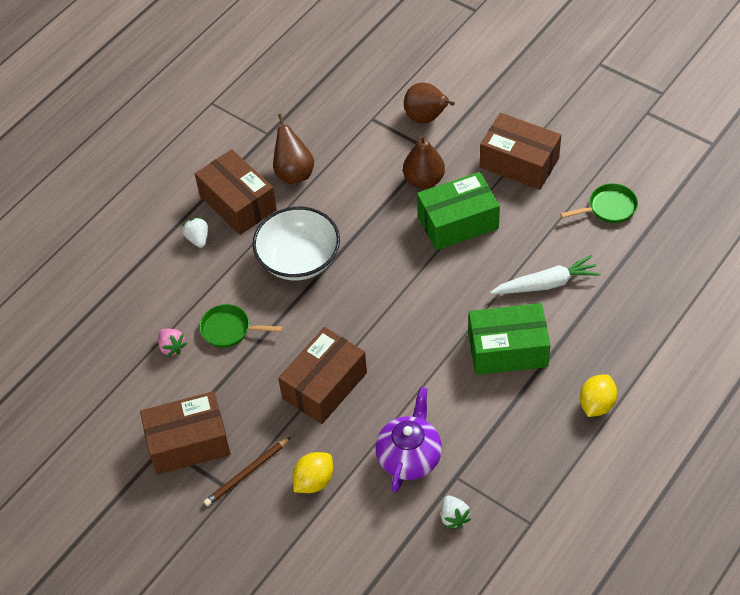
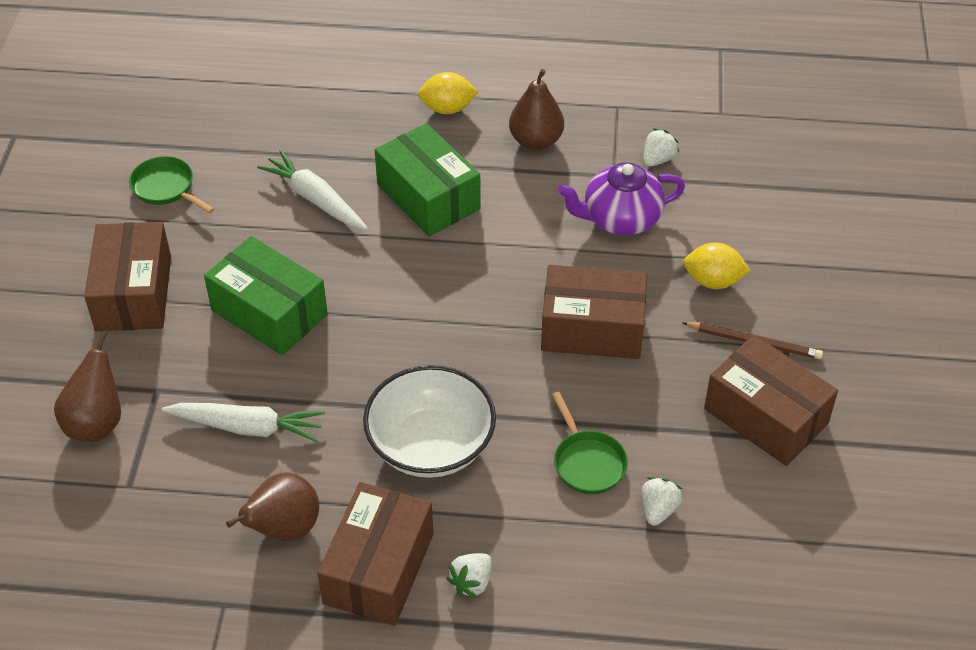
camera: 125 degrees left, 5 degrees down
pink strawberry [158,329,187,357] -> white strawberry [641,477,682,526]
brown pear [403,135,445,189] -> brown pear moved to [509,69,564,150]
none -> white carrot [162,403,325,442]

